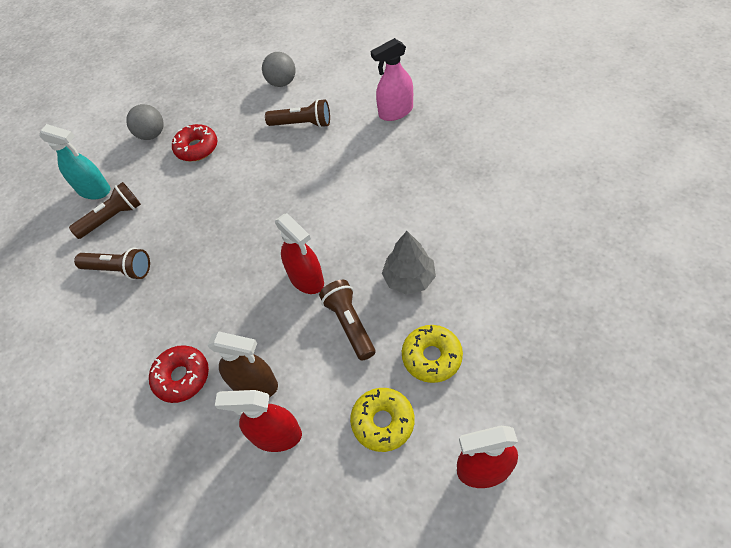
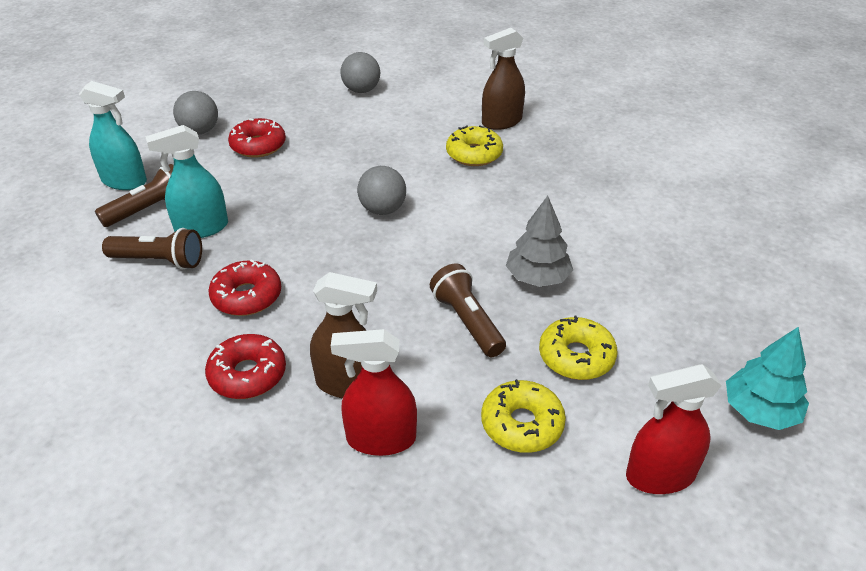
camera: 10 degrees left, 15 degrees down
brown flashlight [265,99,330,128] -> none
red spray bottle [275,213,324,294] -> none
pink spray bottle [370,38,413,121] -> brown spray bottle [482,28,525,130]
none -> turquoise spray bottle [145,125,228,238]
none -> red donut [208,260,281,316]
none -> grey ball [357,166,406,215]
none -> yellow donut [446,125,503,166]
none -> turquoise tree [726,327,809,430]

